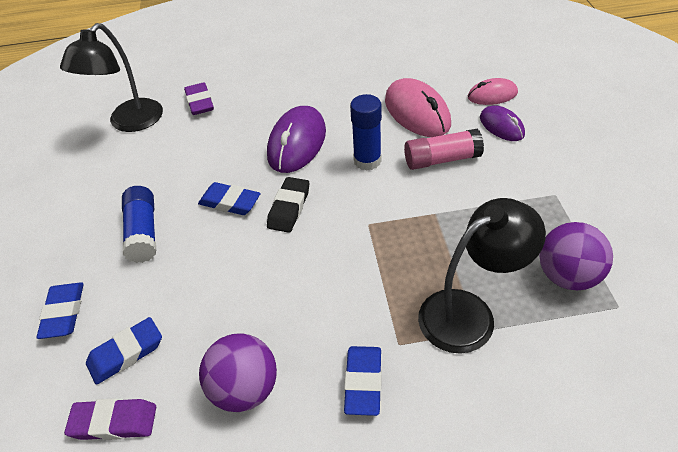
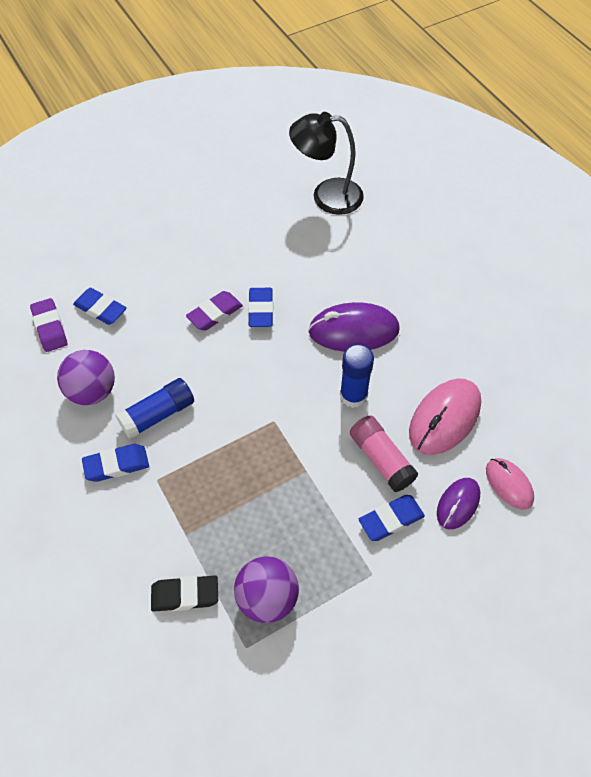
camera: 65 degrees right, 10 degrees up
blue eraser [36,282,84,339] -> blue eraser moved to [359,495,425,541]
blue glue stick [122,186,156,263] -> blue glue stick moved to [115,378,194,440]
purple eraser [184,83,214,115] -> purple eraser moved to [186,291,243,331]
black eraser [267,177,309,233] -> black eraser moved to [151,575,218,612]
black lamp [418,198,546,354] -> none

